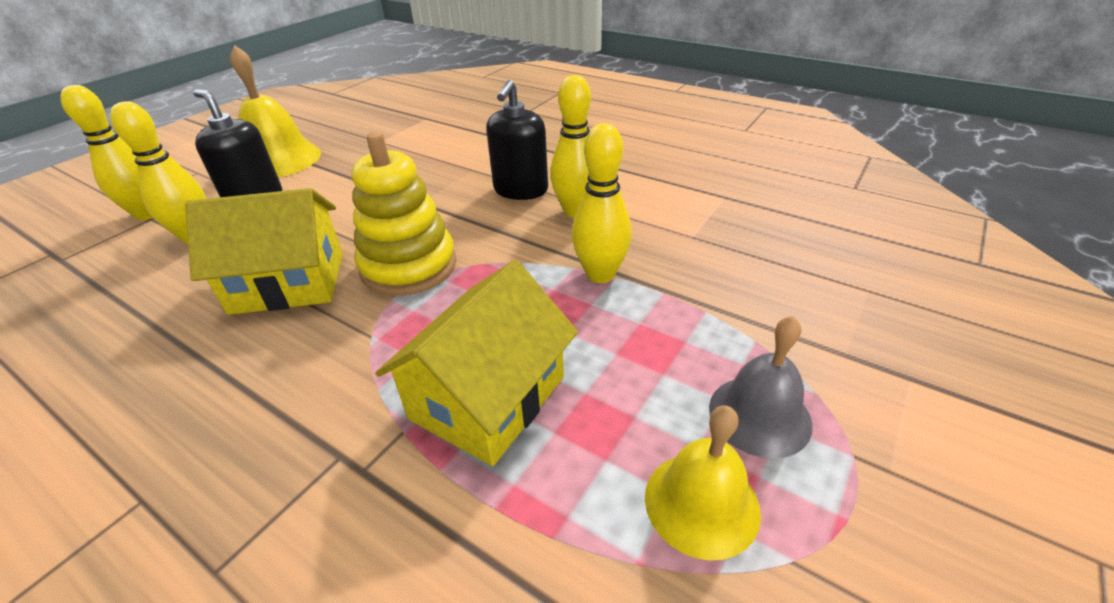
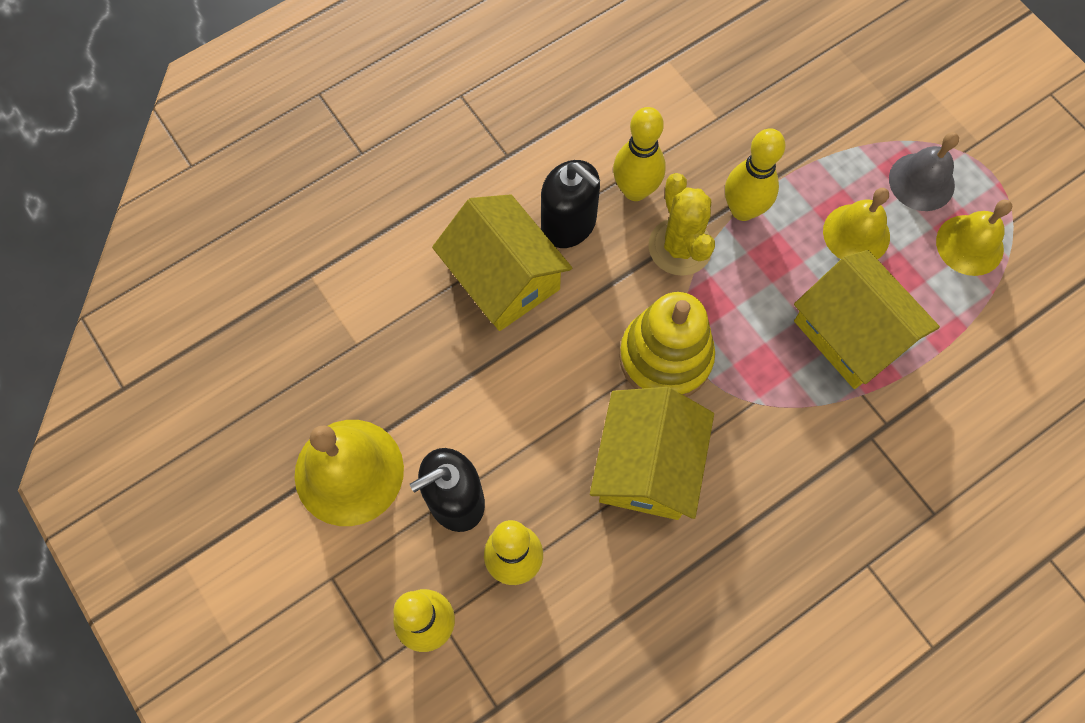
camera: 70 degrees left, 30 degrees up
none -> yellow house [432,194,572,331]
none -> yellow cactus [648,173,715,276]
none -> yellow bell [823,188,890,259]

